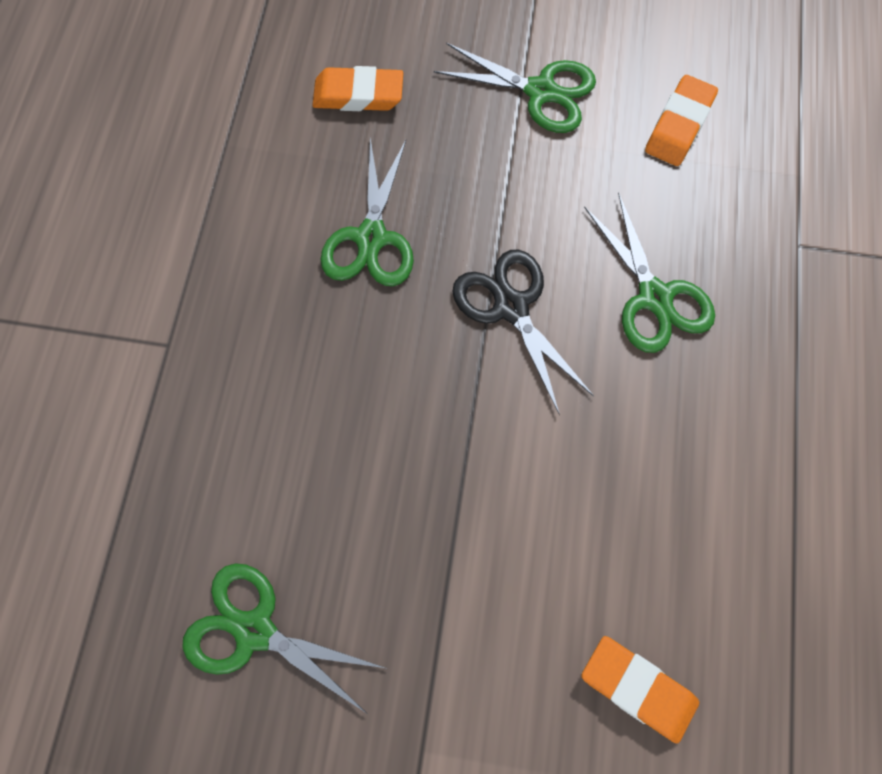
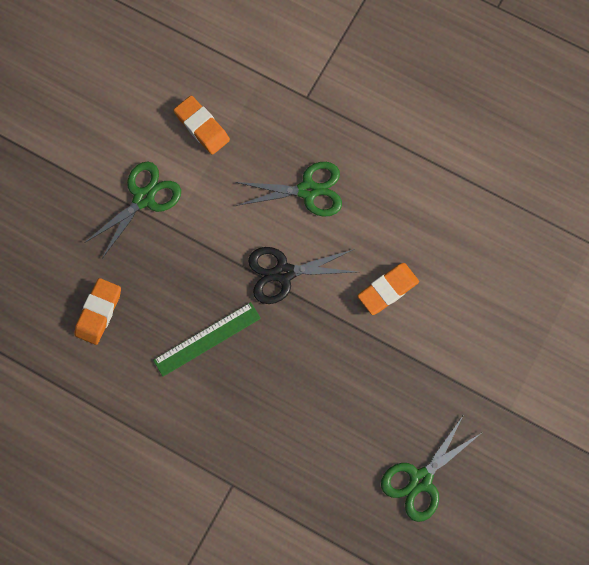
camera: 70 degrees left, 5 degrees up
green scissors [321,138,414,286] -> green ruler [153,302,261,377]
orange eraser [581,636,699,743] -> orange eraser moved to [357,263,419,315]

